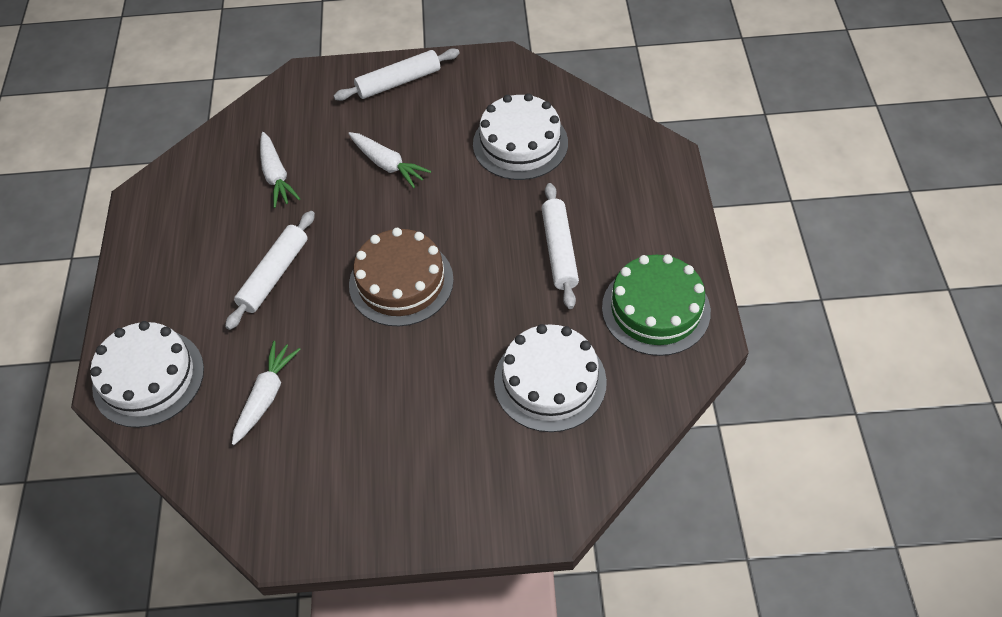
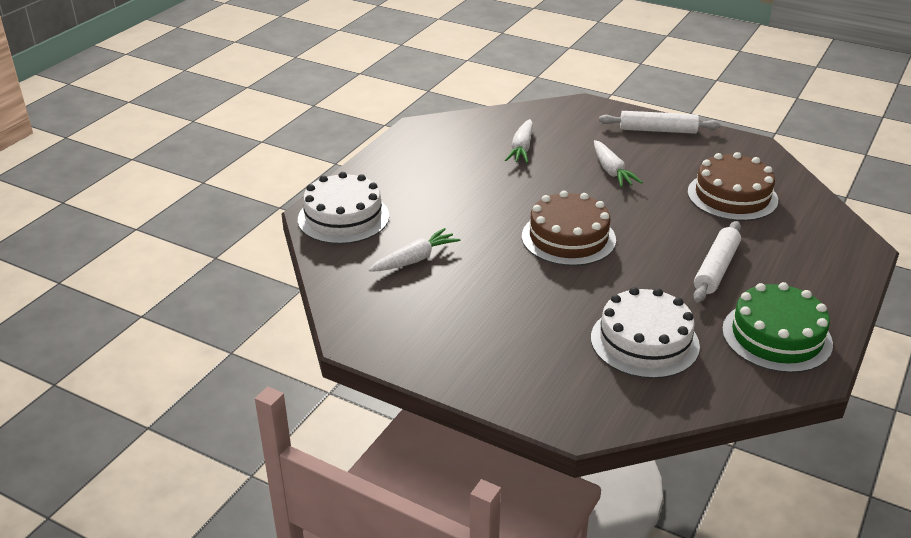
camera: 30 degrees right, 20 degrees down
white rolling pin [225,211,315,330] -> none
white cake [473,93,568,180] -> brown cake [688,152,778,221]

